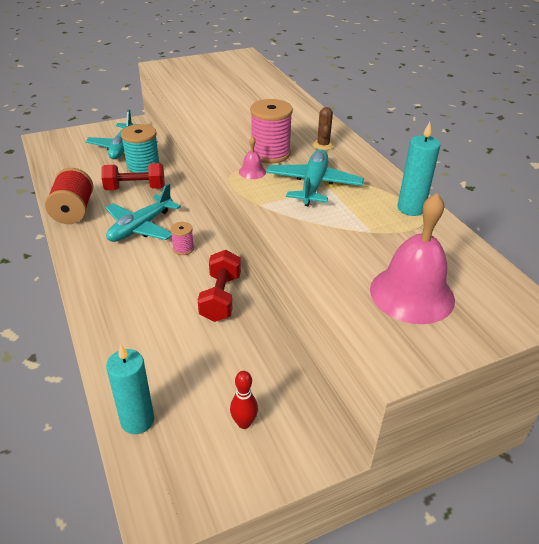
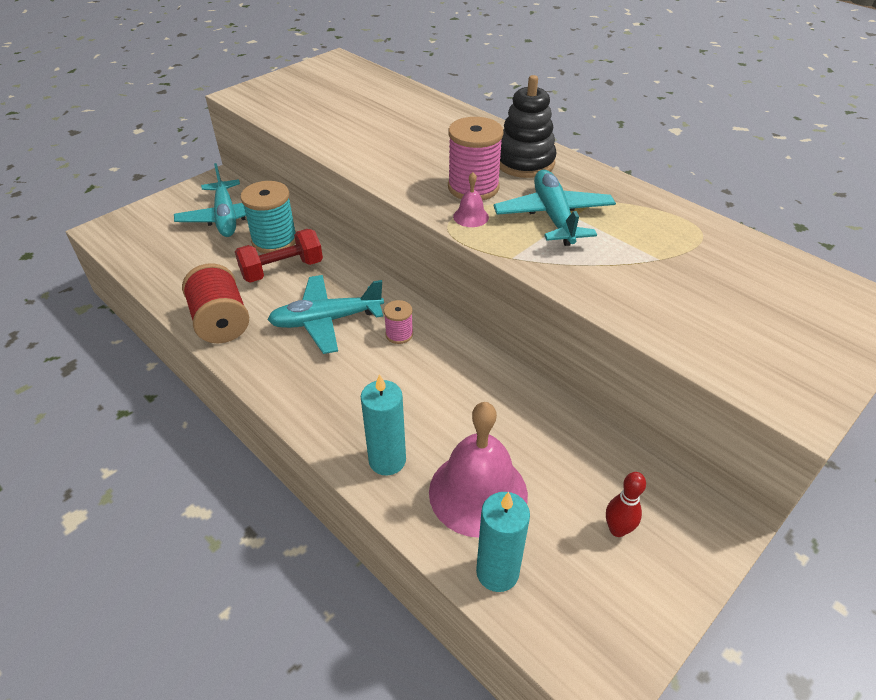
camera: 20 degrees left, 5 degrees up
turquoise plane [106,184,181,242] -> turquoise plane turned 60 degrees clockwise [267,275,384,354]
red dumbbell [198,250,241,322] -> none
brown cactus [312,107,334,150] -> black stacking toy [499,75,557,178]
pink bell [370,193,455,324] -> pink bell moved to [429,402,528,538]
turquoise candle [397,122,440,216] -> turquoise candle moved to [361,374,406,475]

